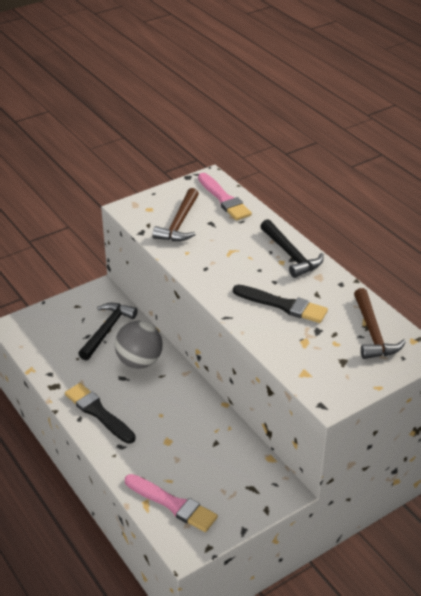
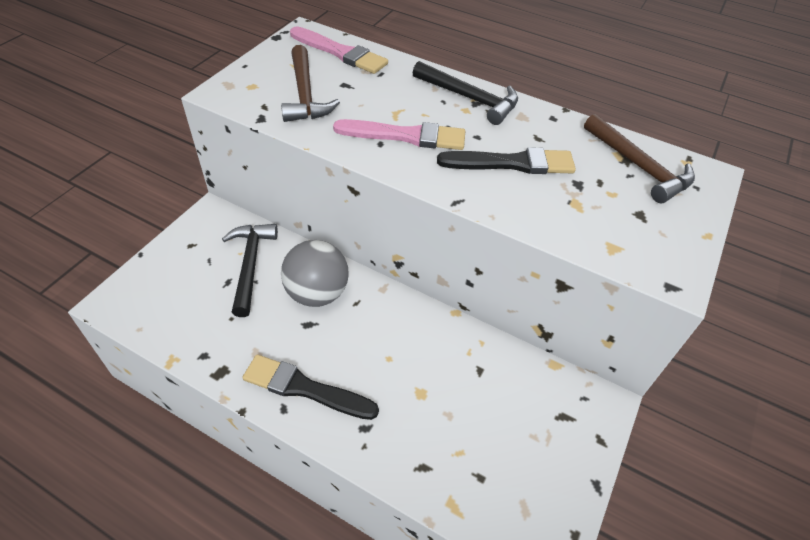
camera: 30 degrees left, 10 degrees up
pink brush [125,474,218,532] -> pink brush moved to [333,119,465,150]

